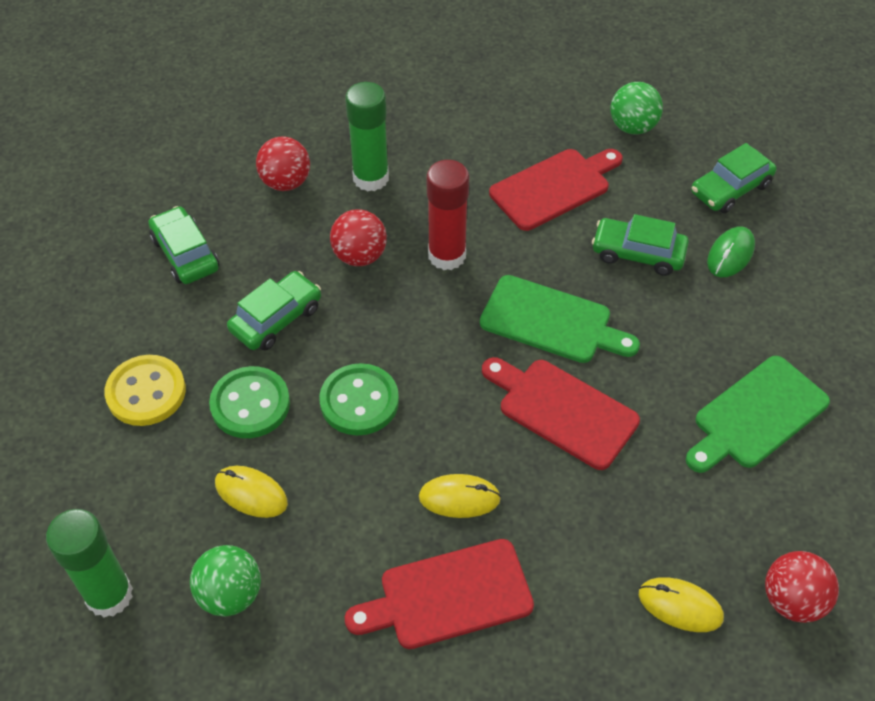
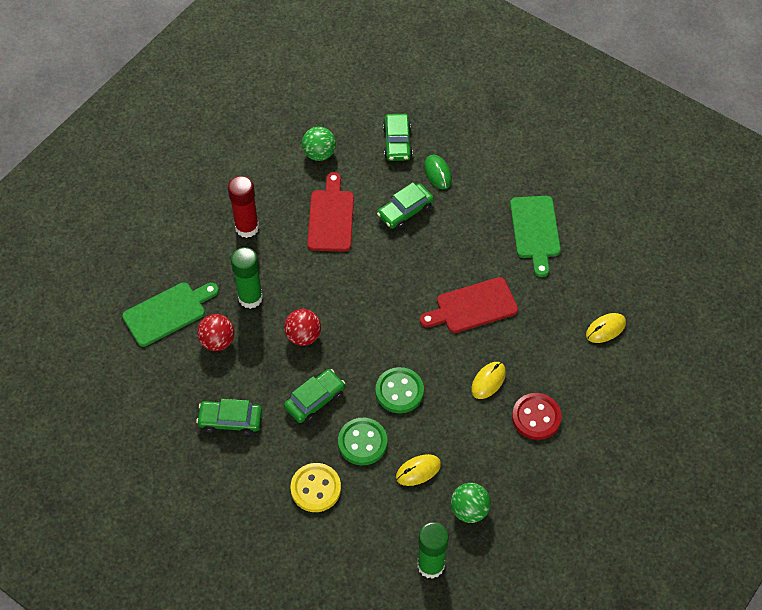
camera: 55 degrees left, 5 degrees up
green car [227,271,321,350] -> green car turned 60 degrees clockwise [284,369,345,423]
red cutting board [345,539,534,649] -> red button [512,393,562,440]
red glue stick [427,160,469,270] -> red glue stick moved to [228,176,259,238]
green cutting board [480,275,640,363] -> green cutting board moved to [122,282,219,347]
red ball [765,551,839,623] -> none

